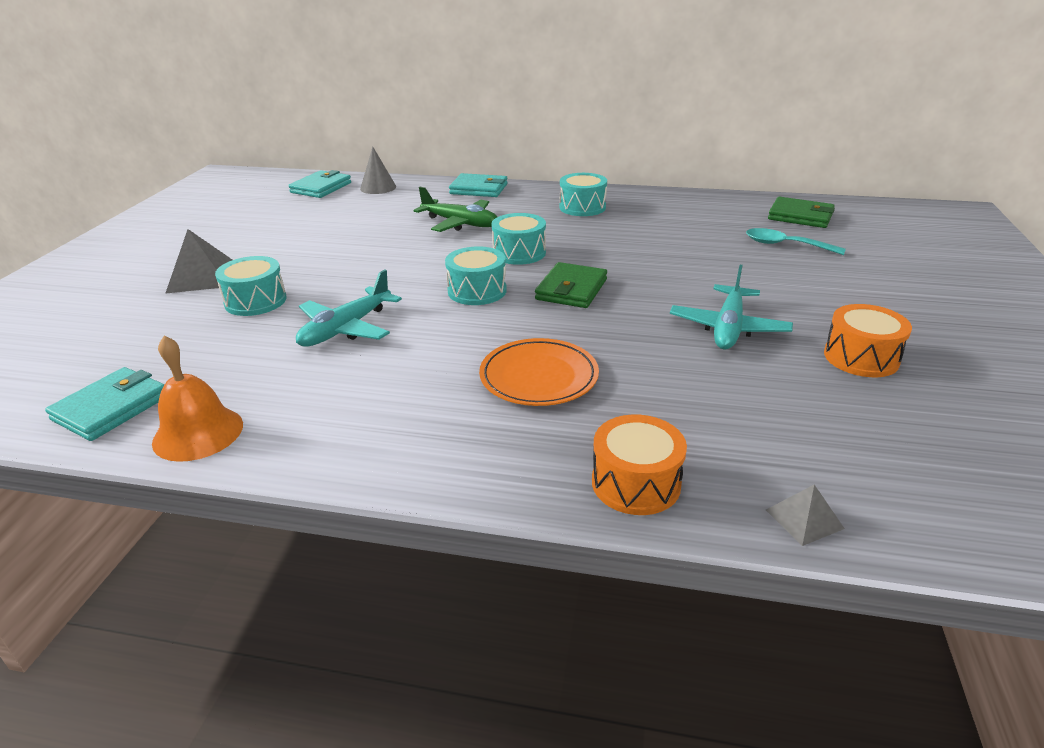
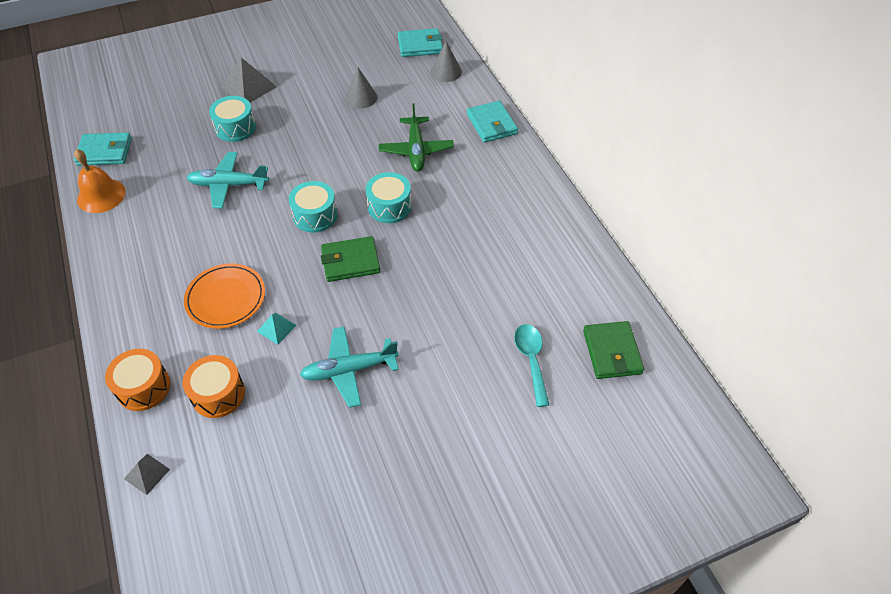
camera: 55 degrees right, 20 degrees up
turquoise drum [559,173,607,216] -> none
orange drum [824,304,912,377] -> orange drum moved to [183,355,245,418]
none -> turquoise pyramid [257,313,296,345]
none -> grey cone [345,67,377,109]

